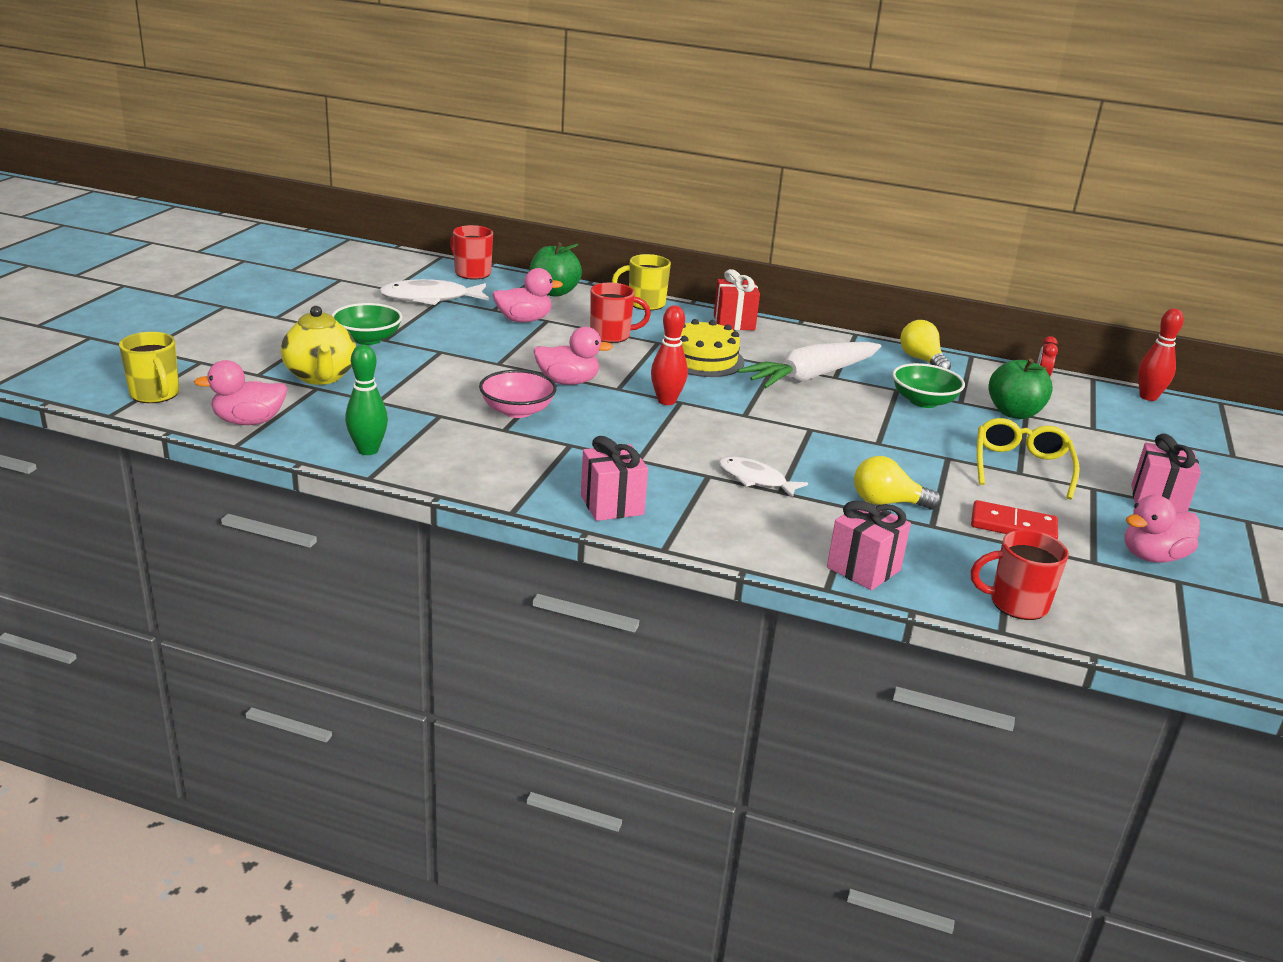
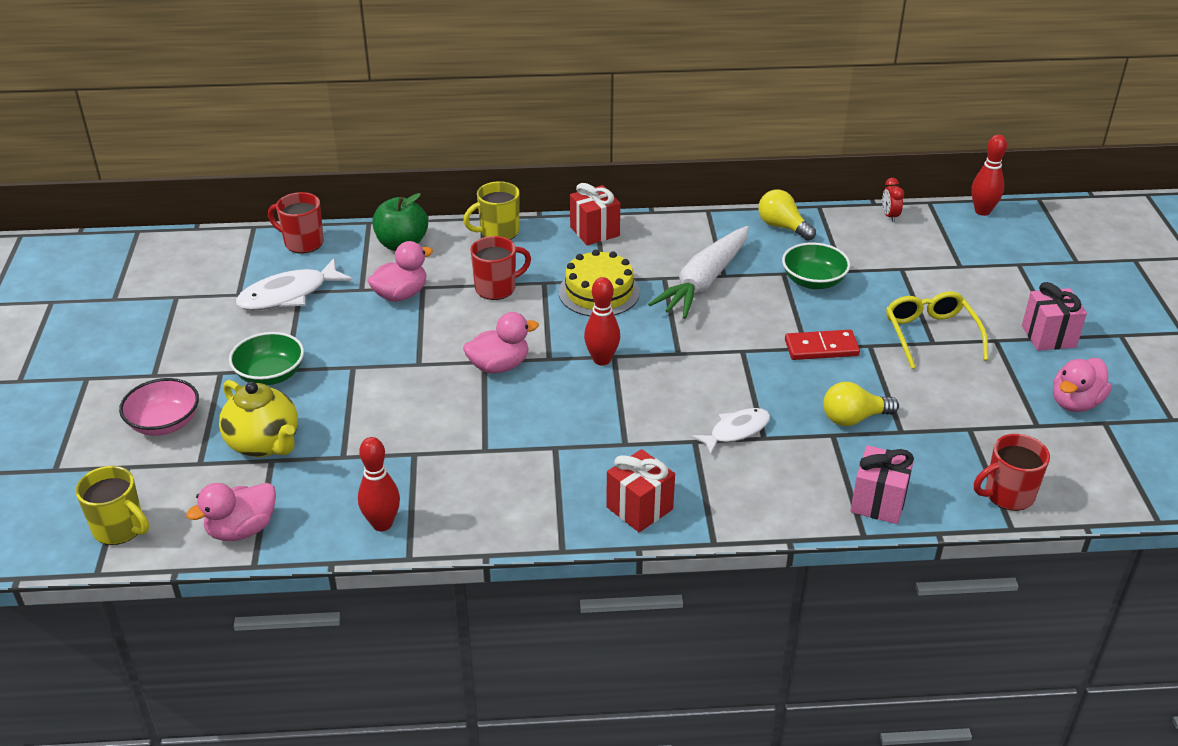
camera: 20 degrees left, 10 degrees up
green bowling pin [345,345,388,455] -> red bowling pin [358,437,400,531]
pink bowl [479,370,557,418] -> pink bowl moved to [119,378,199,436]
pink gift [581,436,648,521] -> red gift [606,449,675,532]
white fish [718,457,808,498] -> white fish turned 135 degrees clockwise [691,408,770,455]
red domino [971,500,1058,540] -> red domino moved to [785,330,860,360]
green apple [989,359,1053,419] -> none

